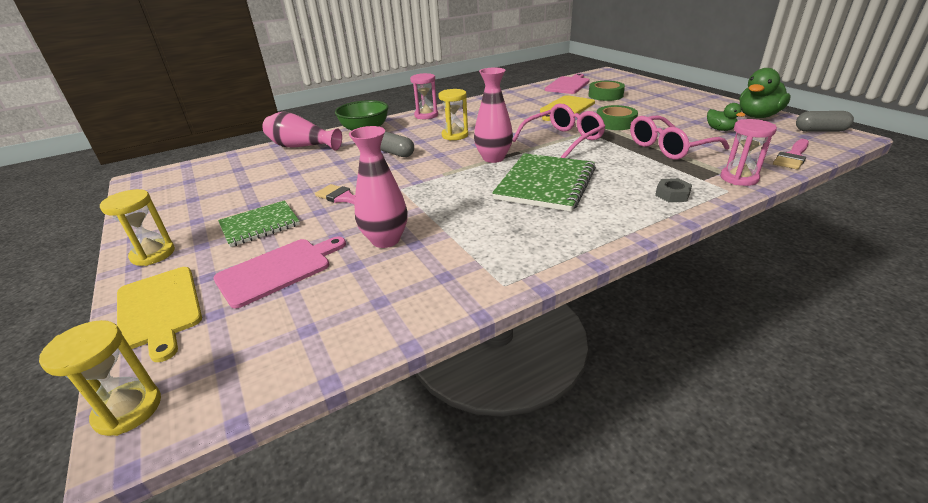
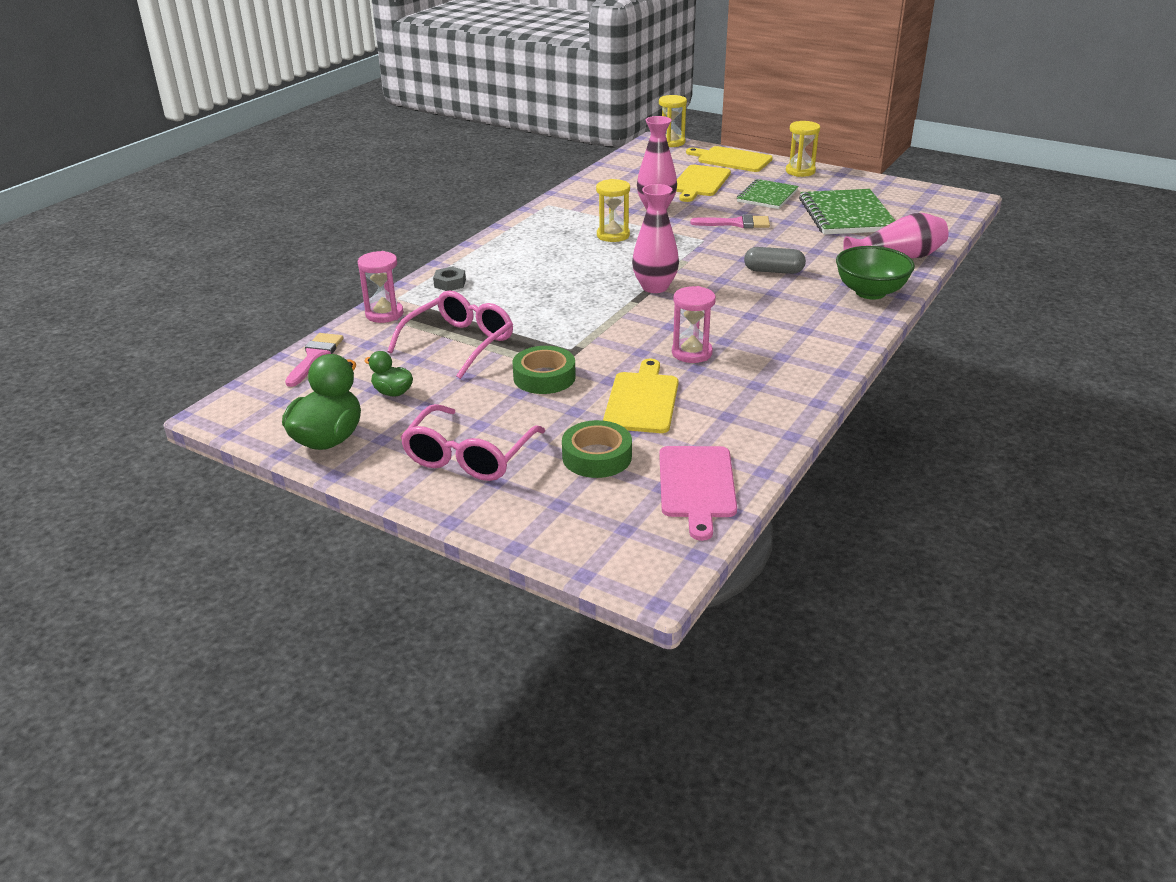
camera: 150 degrees right, 0 degrees up
pink cutting board [213,237,346,309] -> yellow cutting board [676,165,731,202]
pink hourglass [410,73,438,119] -> pink hourglass moved to [672,286,716,363]
yellow hourglass [438,89,468,141] -> yellow hourglass moved to [596,179,630,242]
green notebook [492,153,596,212] -> green notebook moved to [799,189,896,235]
pink glasses [512,104,605,158] -> pink glasses moved to [400,404,545,481]
grey capsule [796,111,854,132] -> none

